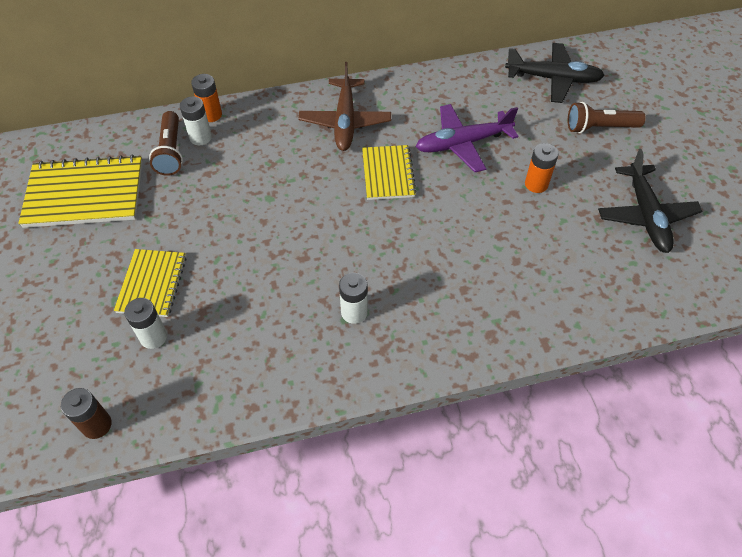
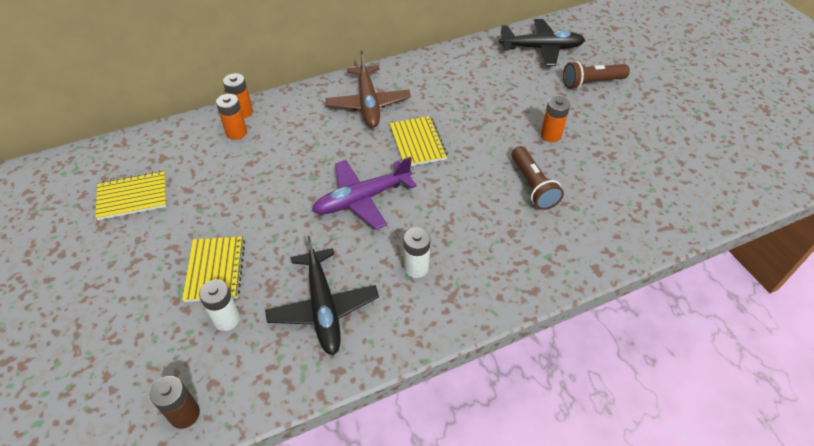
camera: 10 degrees left, 5 degrees down
yellow notebook [18,155,142,228] -> yellow notebook [95,170,167,220], size x0.62
brown flashlight [149,111,183,176] -> brown flashlight moved to [512,146,564,210]
white battery [180,96,212,145] -> orange battery [216,94,247,140]
purple plane [416,104,519,172] -> purple plane moved to [312,157,417,230]
black plane [598,149,702,253] -> black plane moved to [265,236,379,355]

